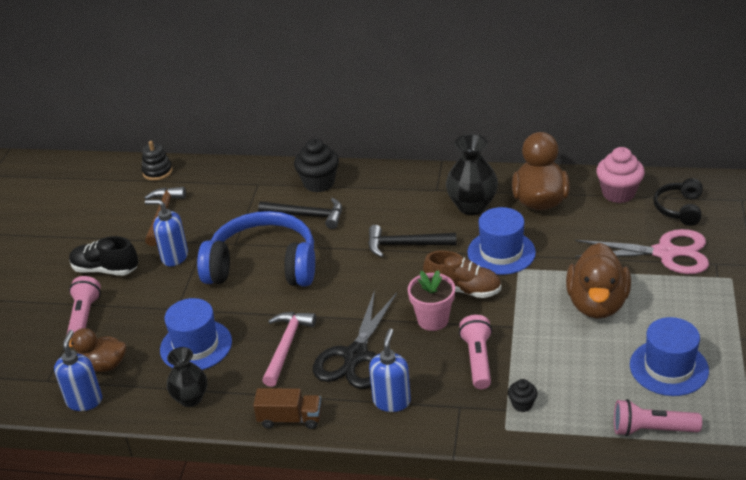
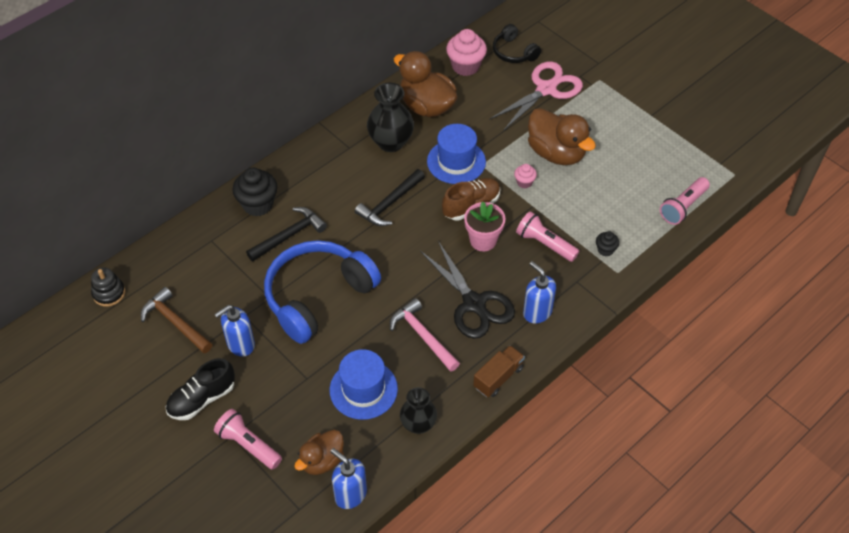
camera: 55 degrees left, 15 degrees up
blue hat [630,317,709,396] -> none
none -> pink cupcake [514,164,537,188]

